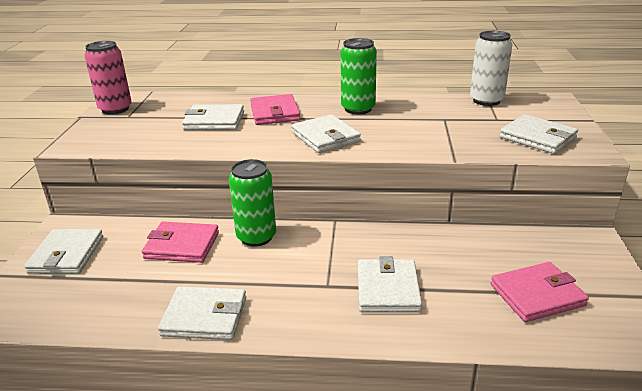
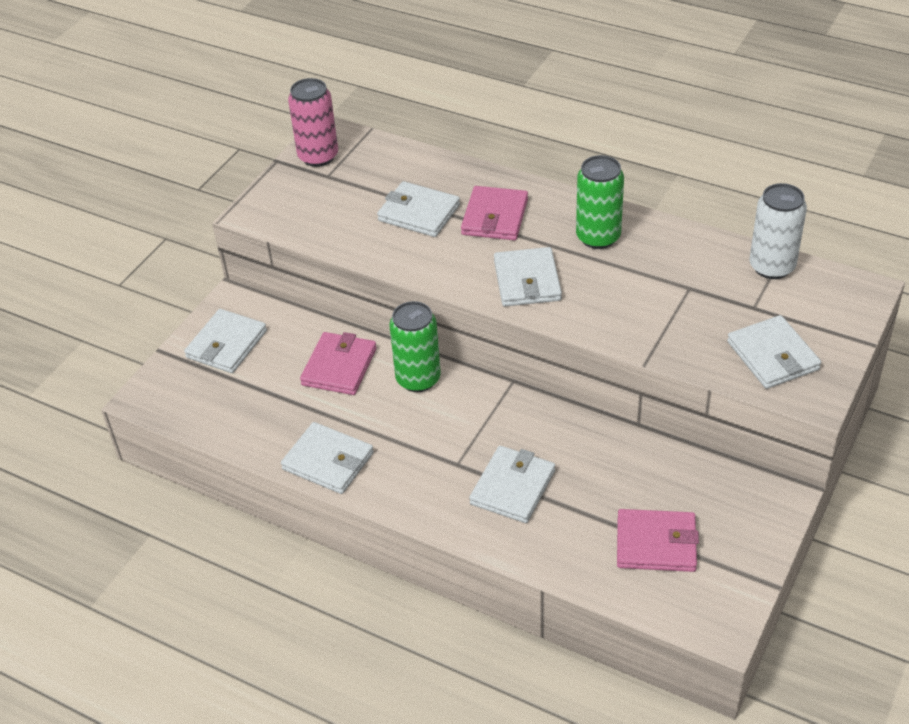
camera: 25 degrees right, 15 degrees up
pink wallet [142,221,219,263] -> pink wallet turned 75 degrees clockwise [300,332,377,395]

